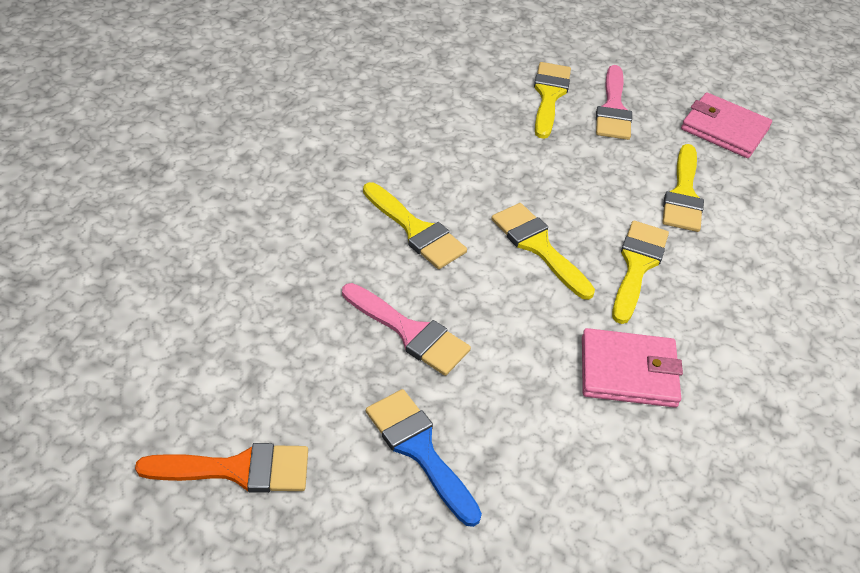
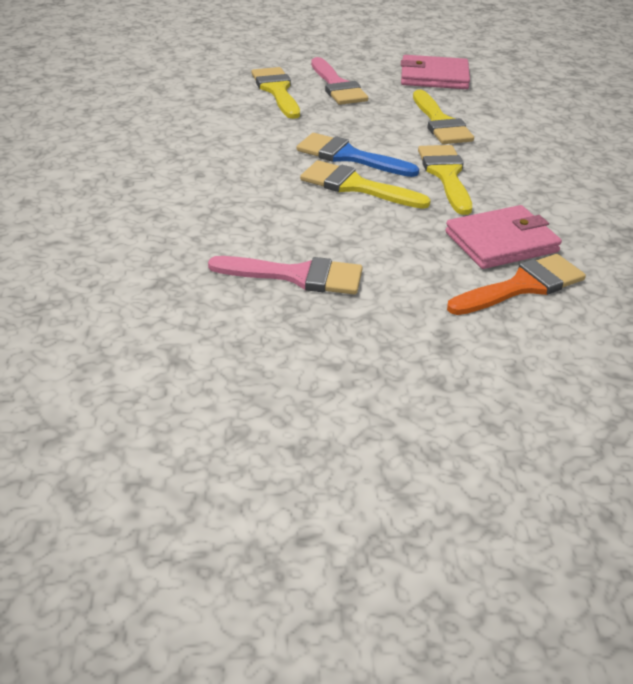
camera: 25 degrees left, 10 degrees down
orange brush [135,443,308,493] -> orange brush moved to [447,254,586,315]
yellow brush [363,182,467,269] -> none
blue brush [366,389,482,527] -> blue brush moved to [296,133,419,177]

